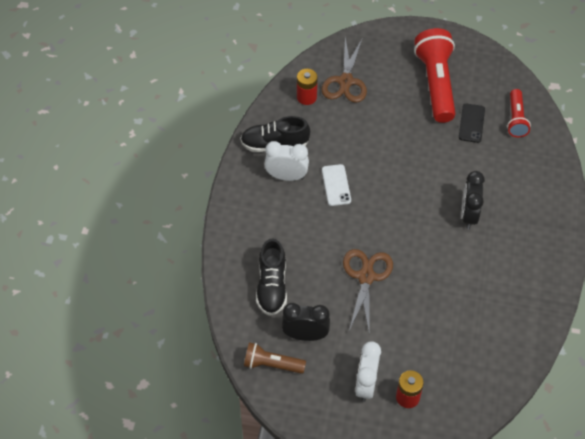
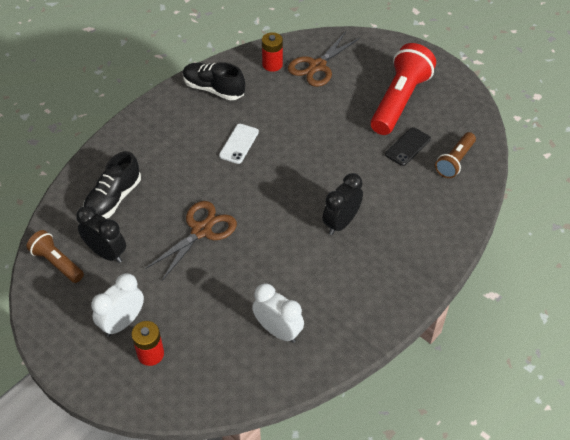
camera: 30 degrees right, 5 degrees down
white clock [264,141,309,181] -> white clock moved to [252,283,304,343]
red flashlight [507,89,531,137] -> brown flashlight [435,132,476,178]

